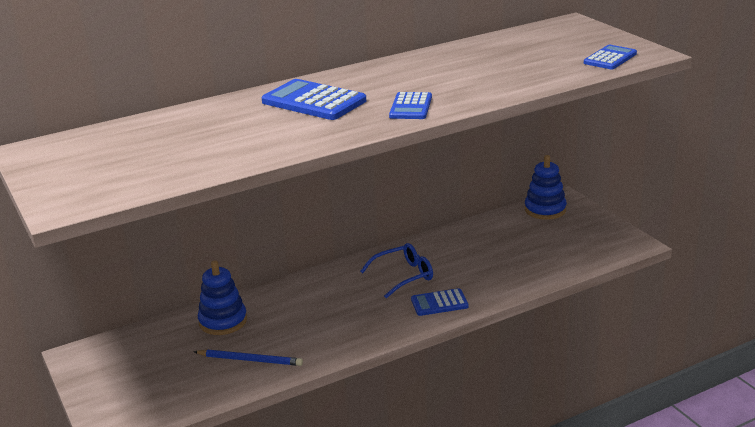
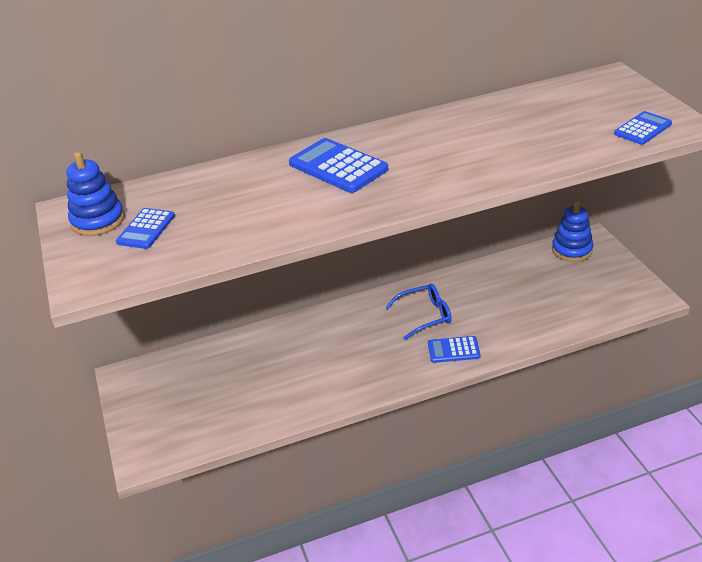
camera: 10 degrees right, 10 degrees up
blue pencil [194,349,303,366] -> none
blue stacking toy [198,260,247,335] -> blue stacking toy moved to [66,152,125,236]
blue calculator [389,92,432,119] -> blue calculator moved to [116,208,175,249]

